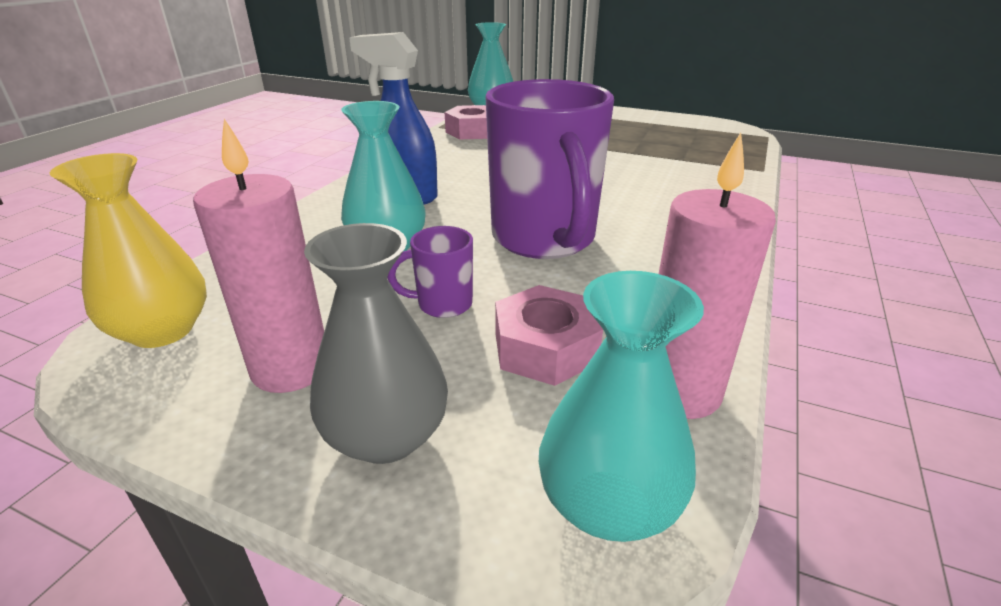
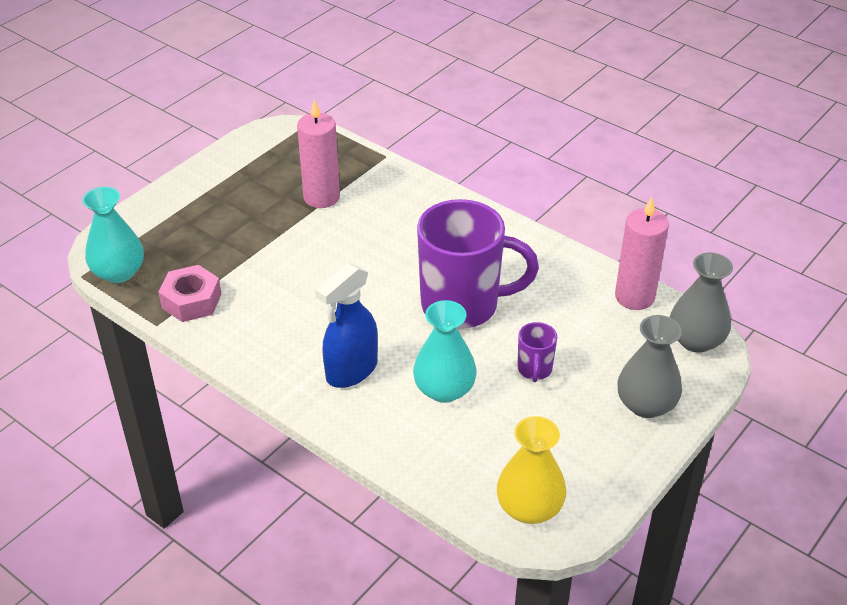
camera: 75 degrees left, 10 degrees up
pink candle [193,119,324,393] -> pink candle moved to [297,99,340,208]
pink nut [495,285,603,386] -> none
turquoise vase [539,271,704,542] -> grey vase [670,252,733,353]

